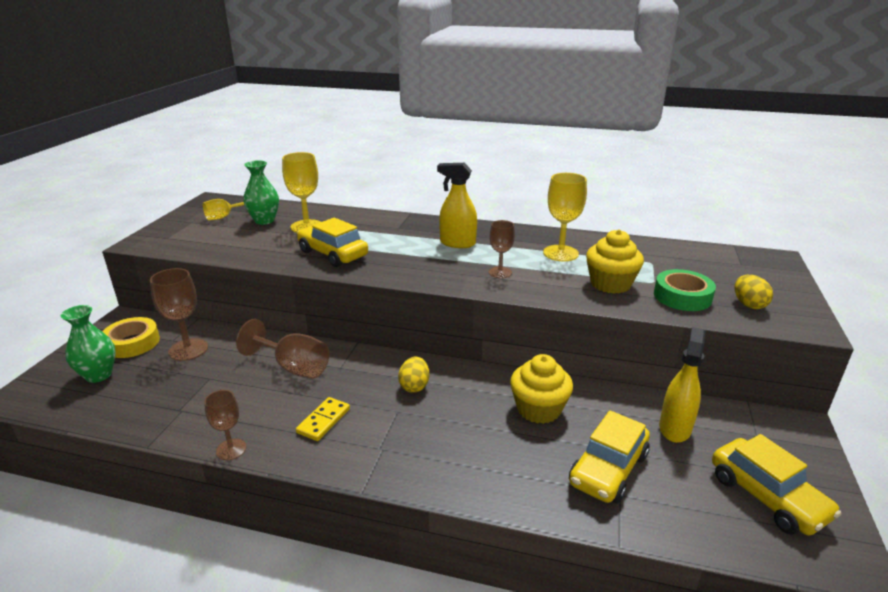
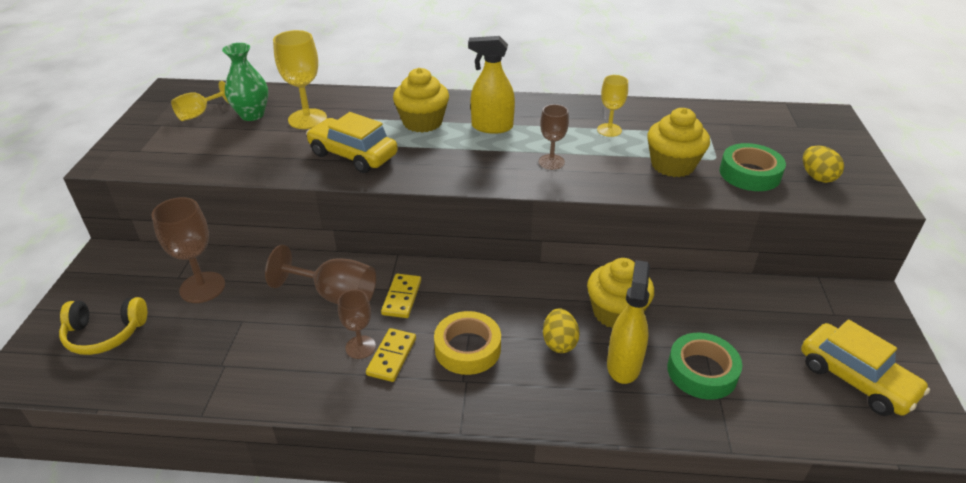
camera: 10 degrees left, 10 degrees up
green vase [61,305,116,383] -> yellow headphones [59,297,147,355]
yellow tape [102,317,160,358] -> yellow tape moved to [434,311,501,375]
brown goblet [204,390,247,460] -> brown goblet moved to [338,290,376,359]
yellow egg [398,357,429,393] -> yellow egg moved to [543,308,580,353]
yellow goblet [543,173,587,261] -> yellow goblet [597,75,628,137], size x0.63
yellow car [569,410,650,503] -> green tape [667,333,742,400]
yellow spray bottle [659,327,705,443] -> yellow spray bottle moved to [607,260,650,384]
none -> yellow domino [381,274,421,318]
none -> yellow cupcake [393,68,449,132]

